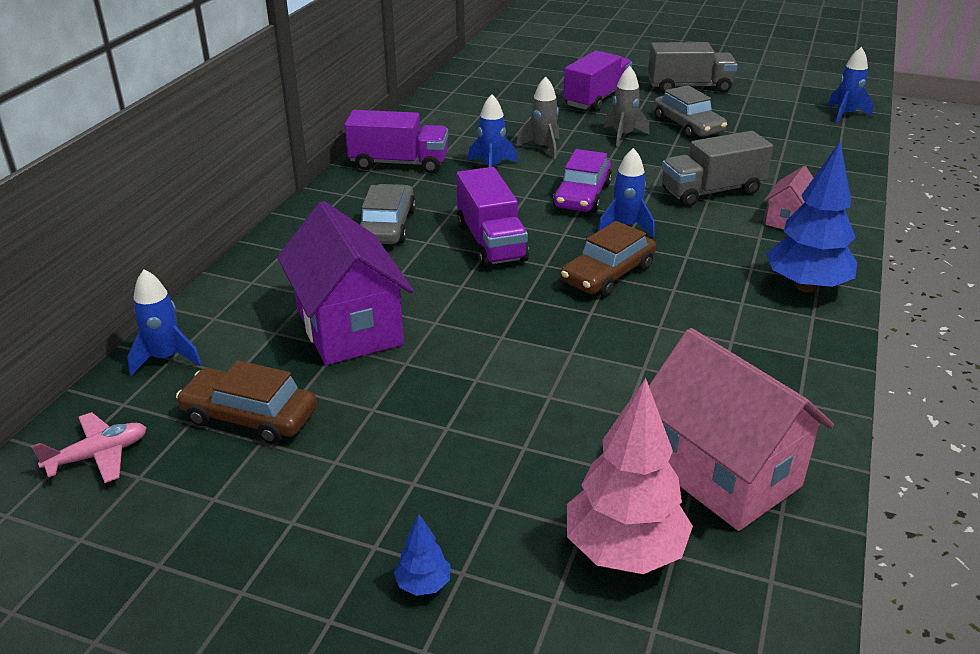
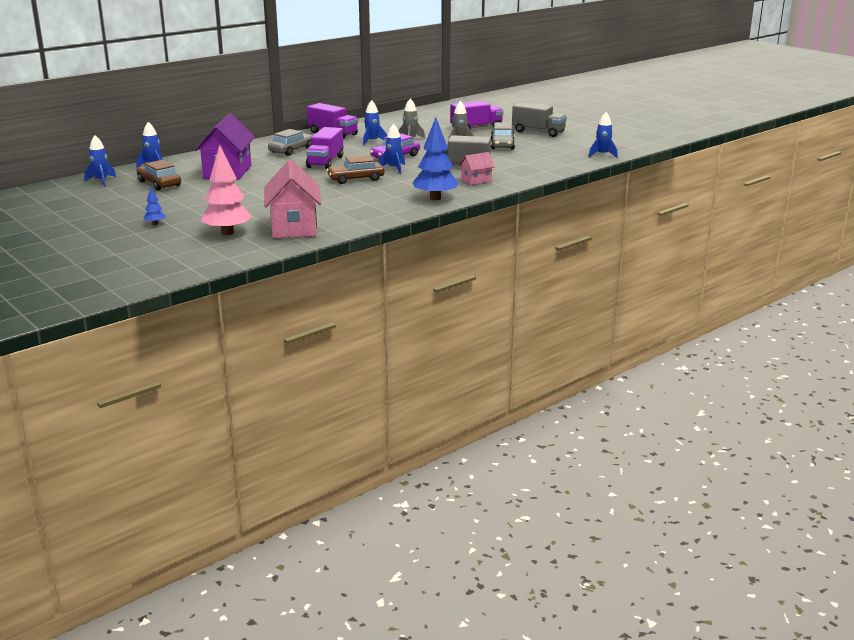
camera: 30 degrees right, 10 degrees down
pink plane [31,412,147,483] -> blue rocket [84,135,116,187]

